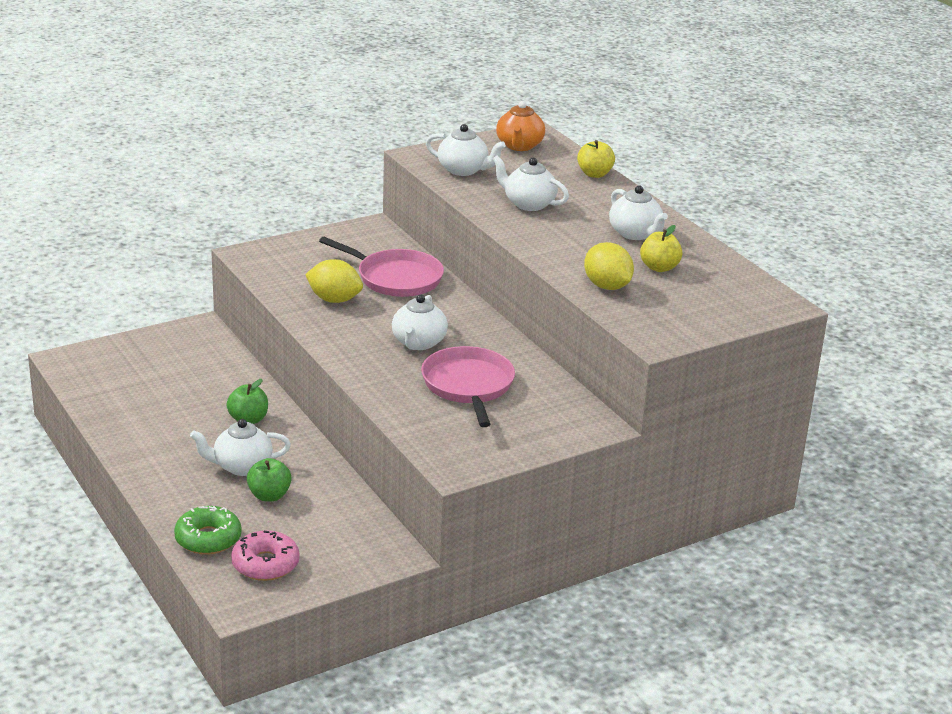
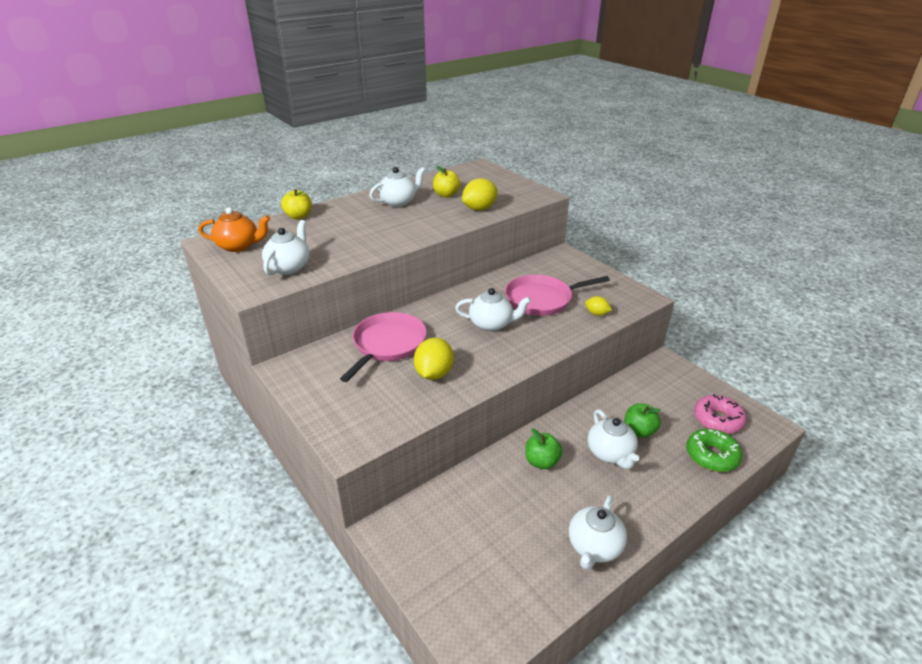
camera: 95 degrees left, 5 degrees up
white teapot [492,156,569,211] -> white teapot moved to [569,495,627,570]
none -> yellow lemon [585,296,612,316]

